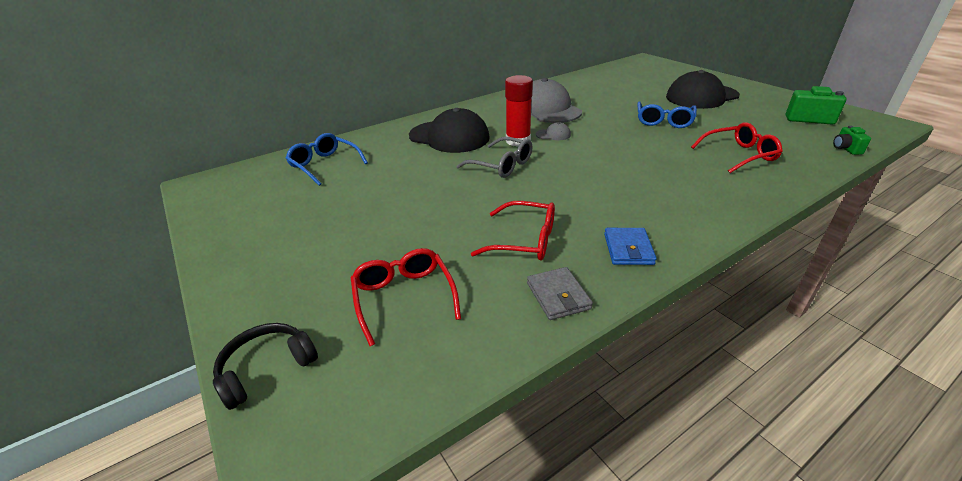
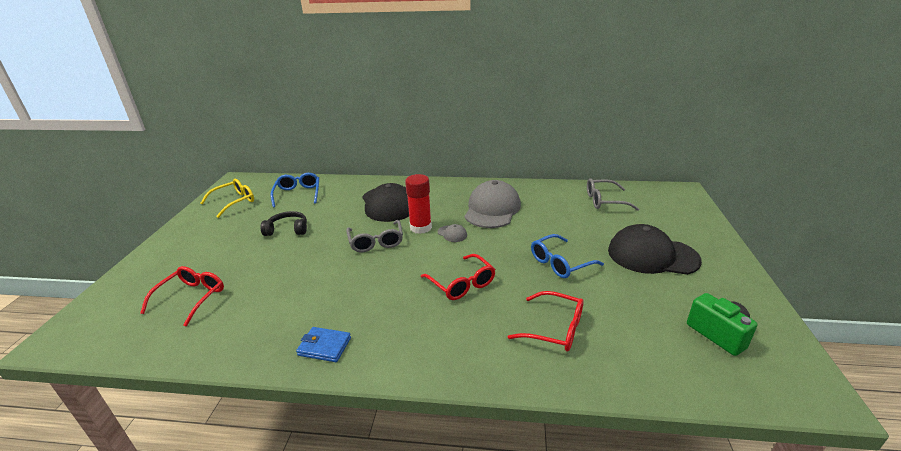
camera: 40 degrees right, 5 degrees down
black headphones [213,323,318,410] -> black headphones moved to [261,211,307,236]
red glasses [471,201,555,261] -> red glasses moved to [421,254,496,300]
grey wallet [527,267,593,320] -> none
blue wallet [604,228,657,265] -> blue wallet turned 60 degrees clockwise [296,327,351,362]
green camera [833,125,871,155] -> none
none -> yellow glasses [200,178,254,218]
none -> grey glasses [587,178,639,211]

